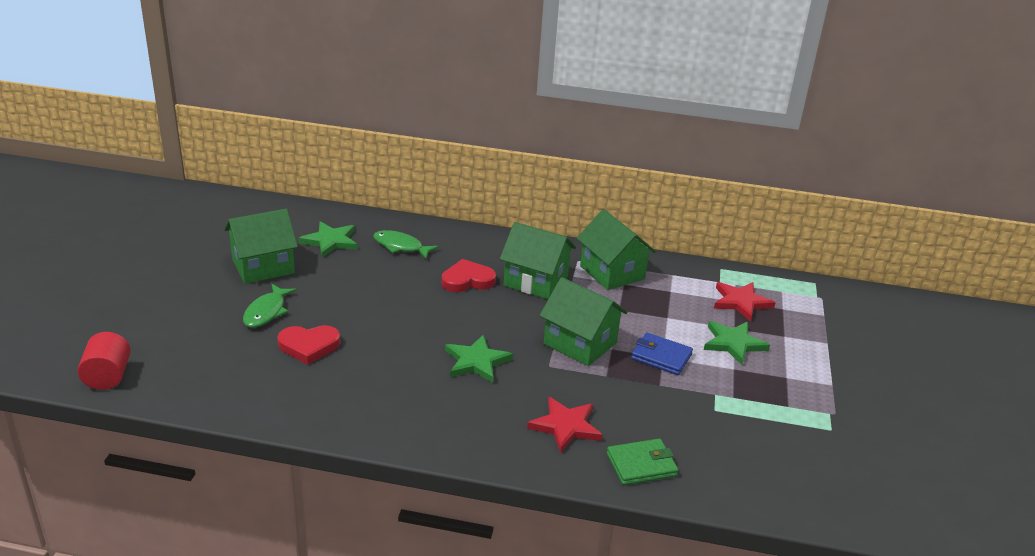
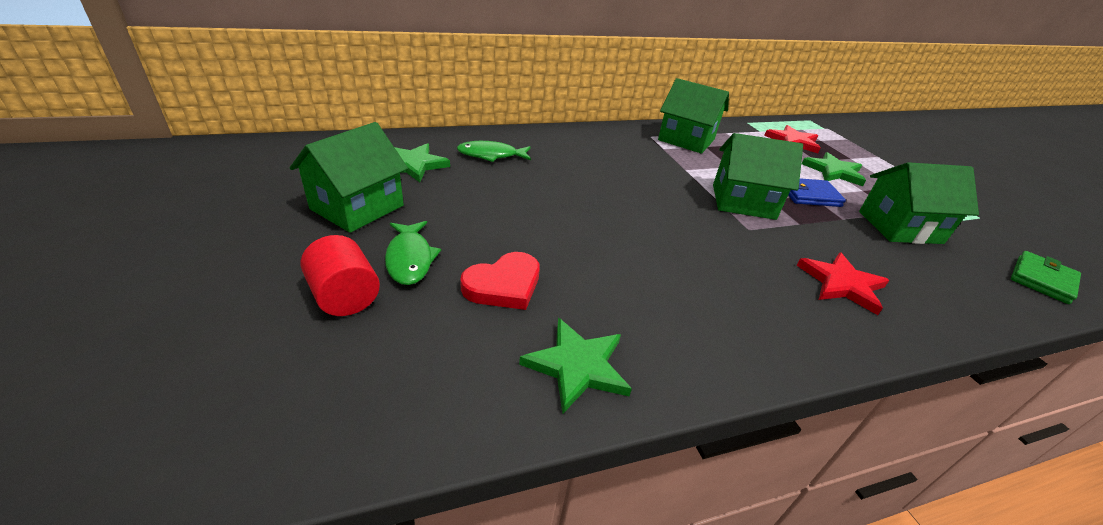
camera: 30 degrees left, 5 degrees up
red cylinder [77,332,131,390] -> red cylinder moved to [301,235,380,316]
red heart [442,259,496,292] -> none
green star [445,335,513,383] -> green star moved to [519,318,632,414]
green house [500,222,576,299] -> green house moved to [859,162,979,244]
green wallet [607,439,678,485] -> green wallet moved to [1011,251,1081,304]

